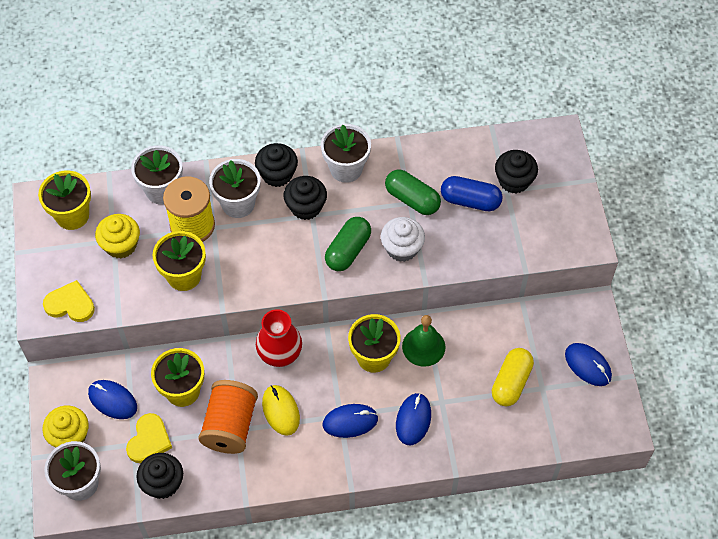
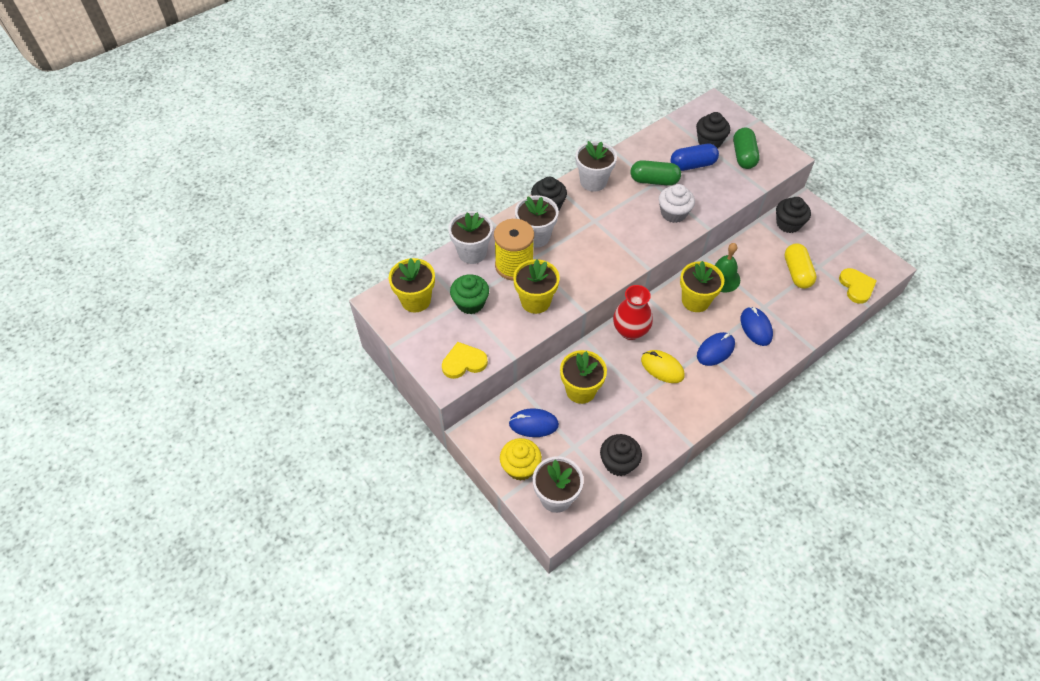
camera: 30 degrees left, 5 degrees down
yellow cupcake [95,214,140,259] -> green cupcake [450,274,489,314]
yellow heart [126,413,172,463] -> yellow heart moved to [839,268,877,304]
orange spool [198,380,258,454] -> none
black cupcake [284,176,327,220] -> black cupcake moved to [776,197,811,233]
green capsule [325,217,371,271] -> green capsule moved to [733,127,760,169]
blue mouse [565,343,612,386] -> none

